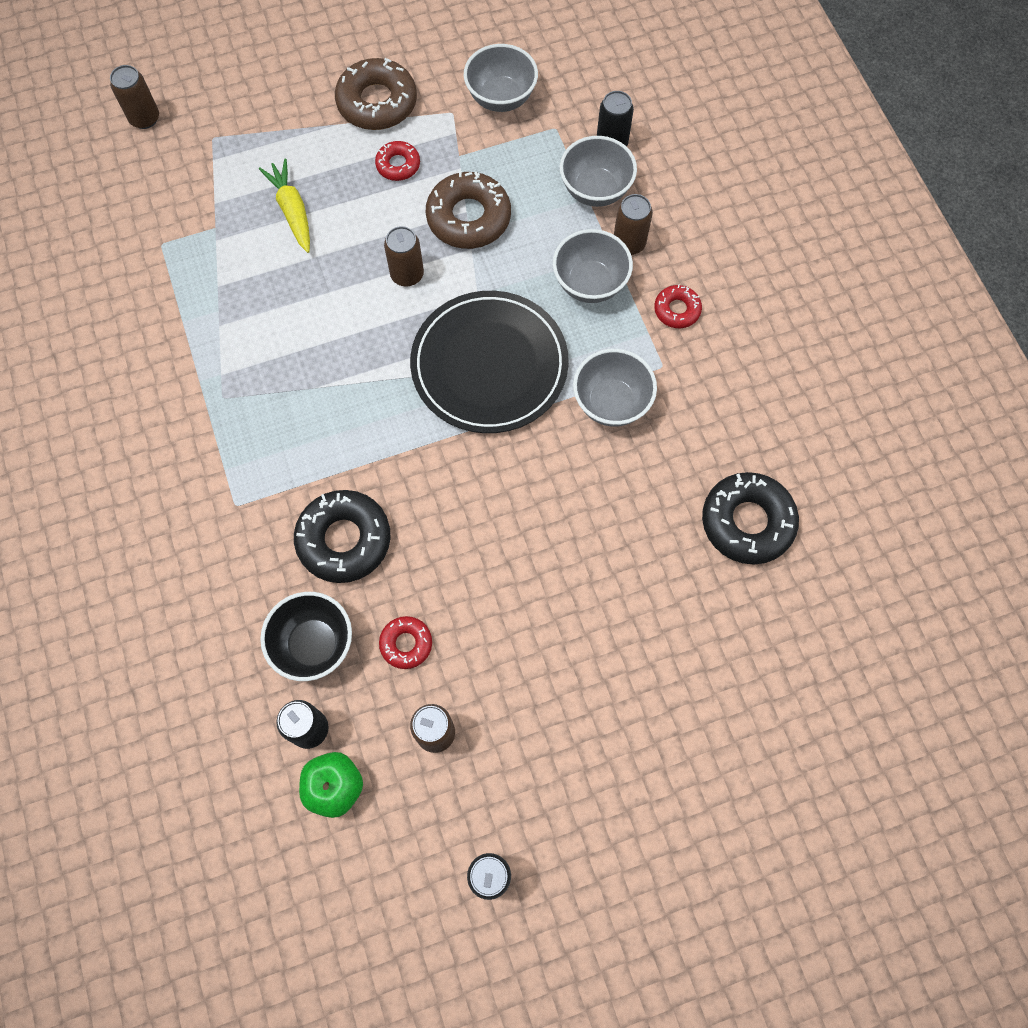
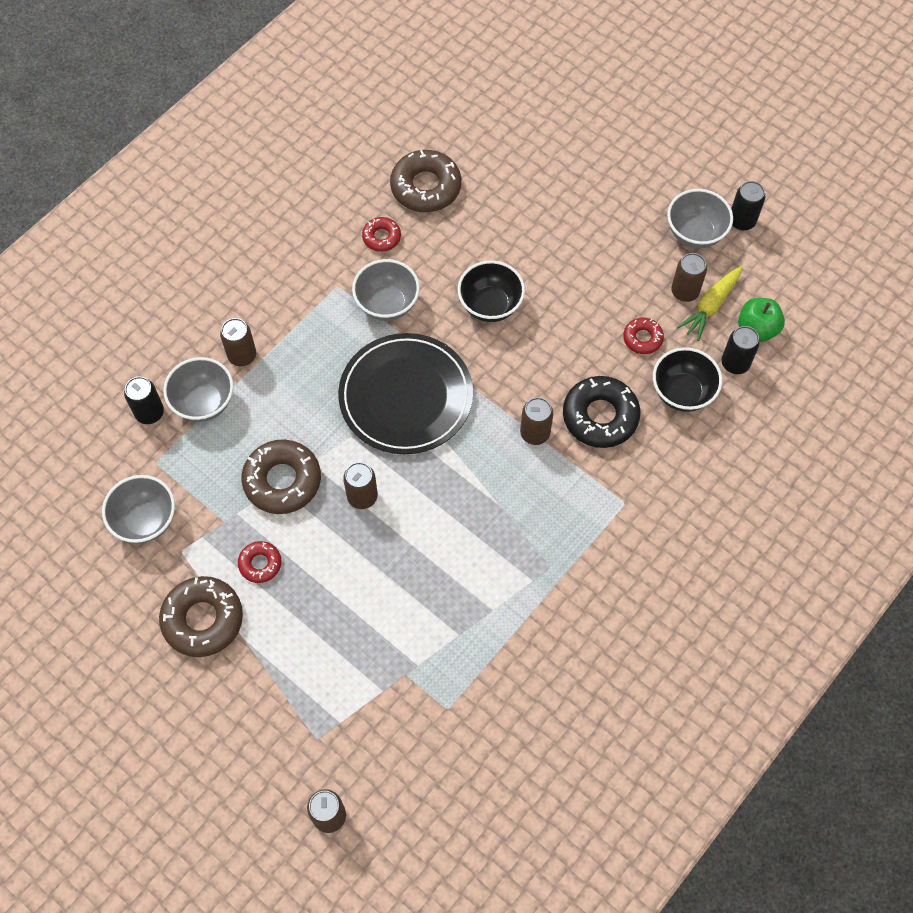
camera: 120 degrees left, 5 degrees down
yellow carrot [259,159,310,253] -> yellow carrot moved to [677,266,742,341]
grey bowl [553,229,633,303] -> grey bowl moved to [667,189,733,248]
red donut [654,284,702,328] -> red donut moved to [362,217,401,252]
black donut [702,472,799,565] -> brown donut [390,150,461,212]
none -> black bowl [457,261,525,322]
none -> brown can [520,397,553,445]

